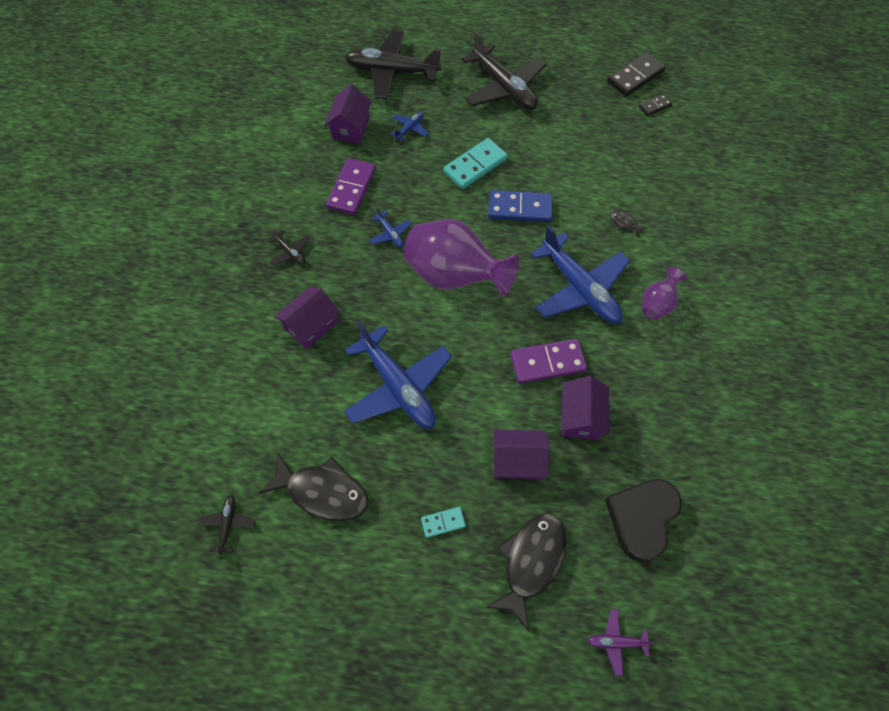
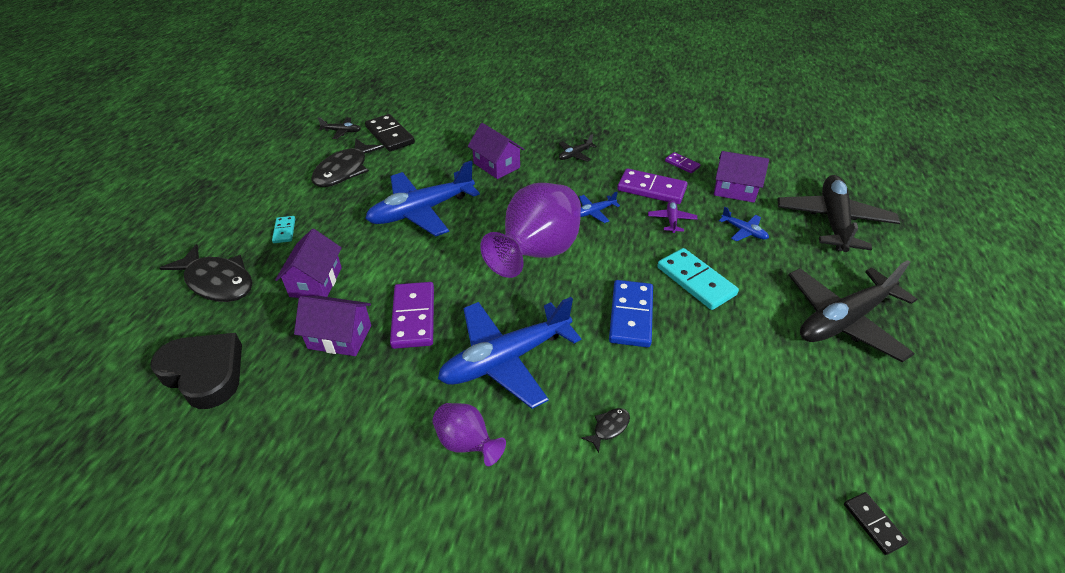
camera: 95 degrees right, 20 degrees down
purple plane [588,609,655,676] -> purple plane moved to [648,200,697,233]
black domino [607,52,666,97] -> black domino moved to [365,114,415,151]
none -> purple domino [665,152,701,173]

